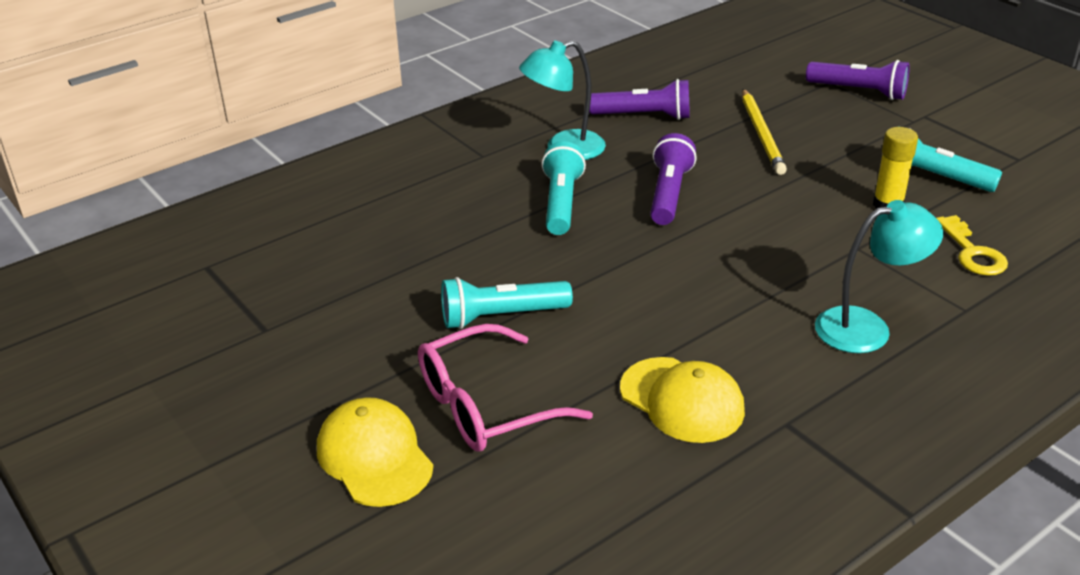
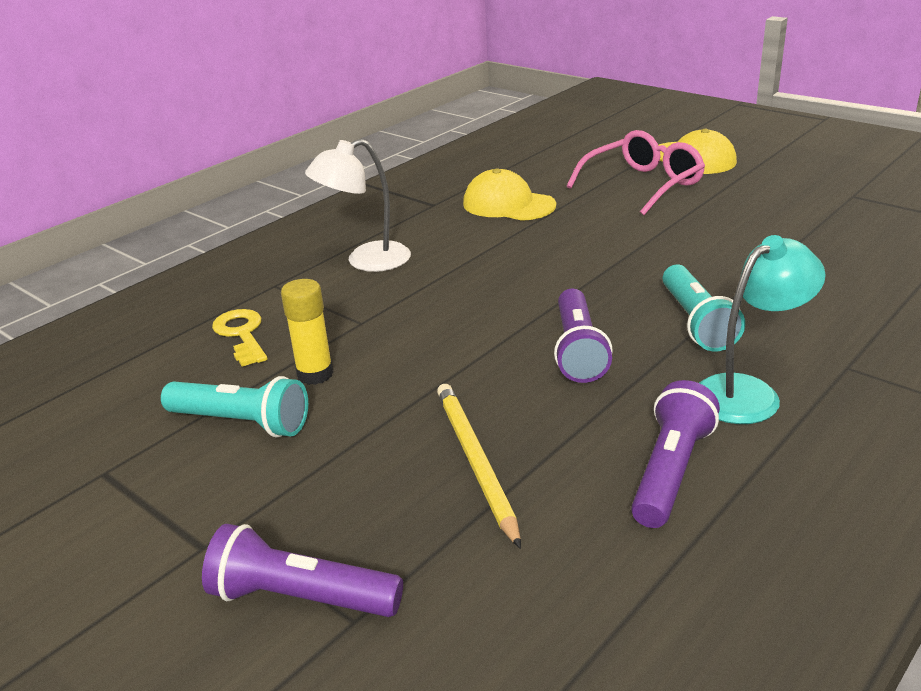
camera: 170 degrees right, 5 degrees down
turquoise flashlight [441,277,573,329] -> none
purple flashlight [589,79,690,120] -> purple flashlight turned 120 degrees clockwise [631,380,720,528]
turquoise lamp [815,200,943,353] -> white lamp [305,139,411,272]

